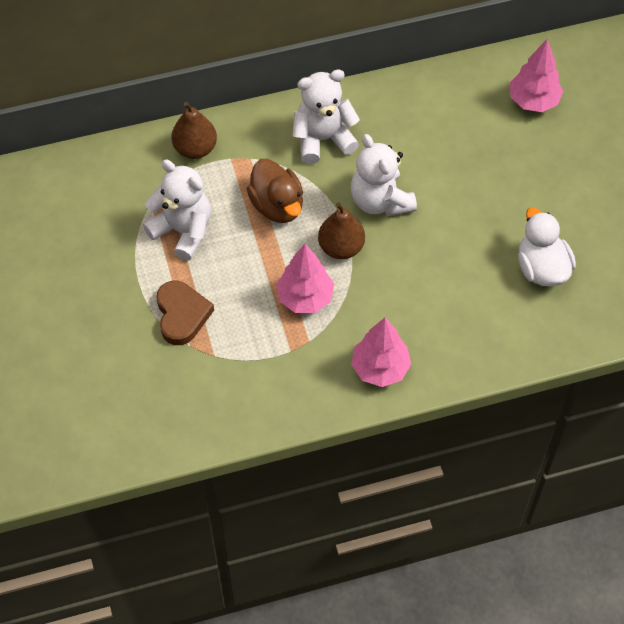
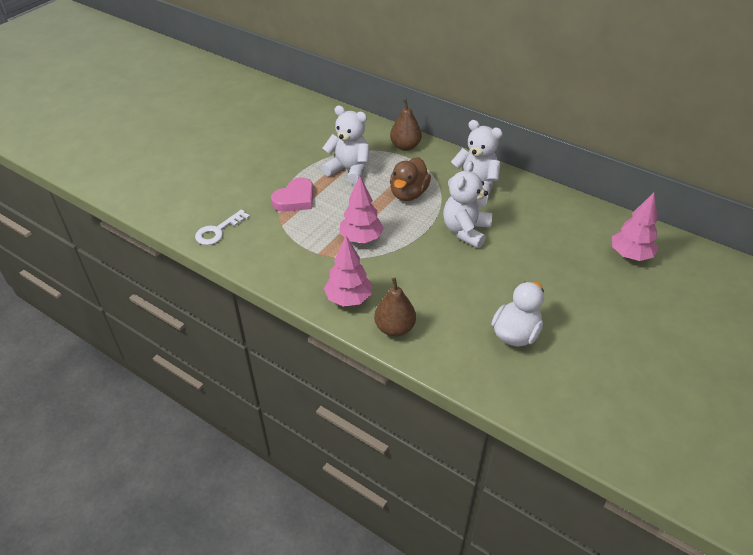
camera: 50 degrees right, 15 degrees down
white teddy bear [143,160,211,261] -> white teddy bear turned 60 degrees counterclockwise [322,105,369,185]
brown heart [156,280,214,345] -> pink heart [271,177,314,212]
brown pear [318,202,365,259] -> brown pear moved to [374,277,416,337]
none -> white key [195,209,250,245]

